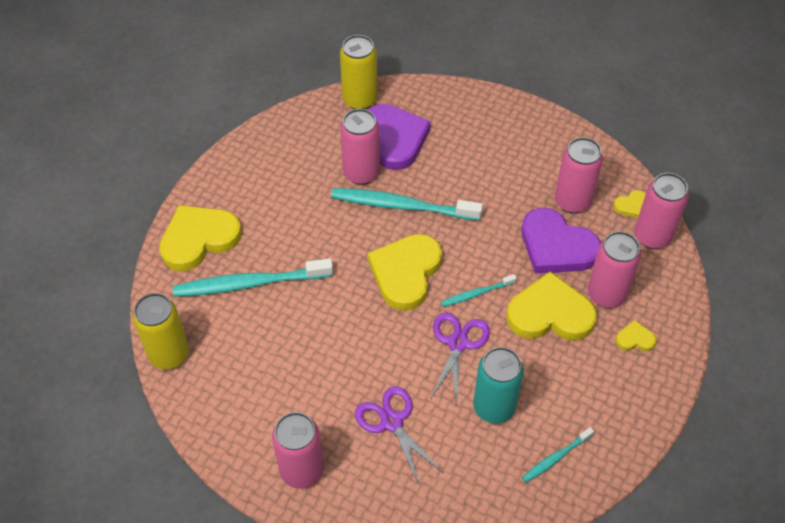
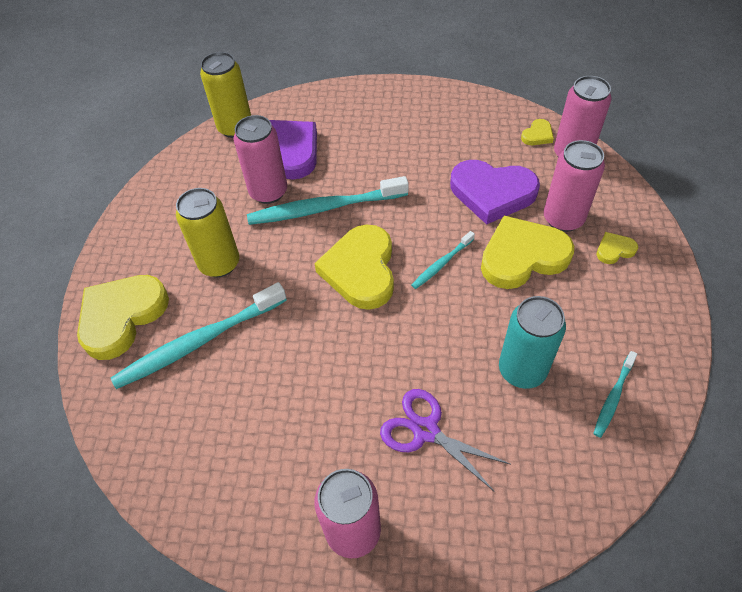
camera: 20 degrees left, 0 degrees up
yellow can [133,293,189,369] -> yellow can moved to [176,188,239,277]
purple scissors [430,312,490,406] -> none
pink can [555,137,603,214] -> none

